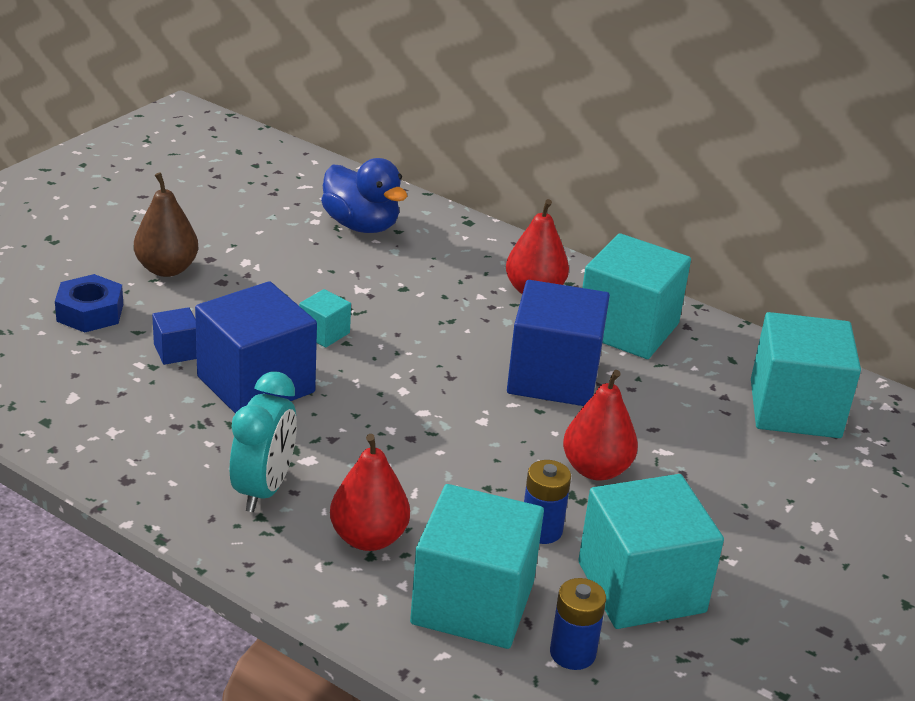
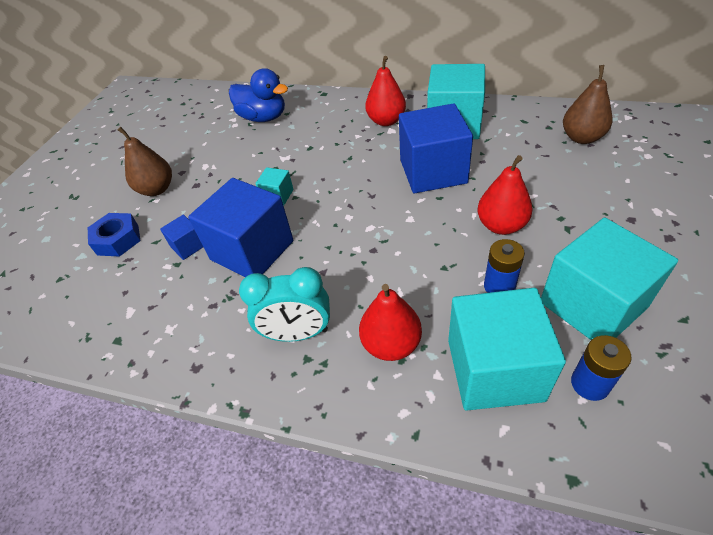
camera: 10 degrees left, 15 degrees up
turquoise clock [230,372,297,512] -> turquoise clock turned 90 degrees clockwise [239,267,330,342]
turquoise cube [751,312,861,438] -> brown pear [563,65,613,144]

